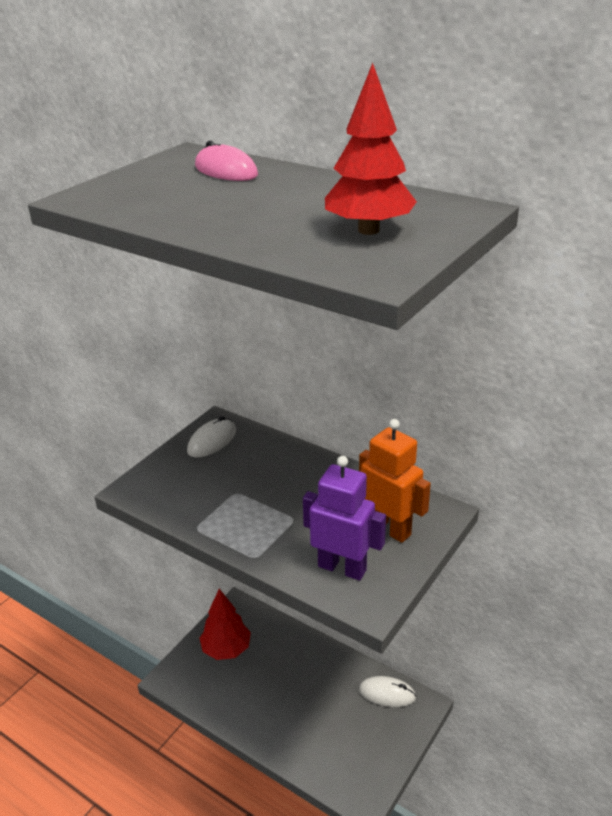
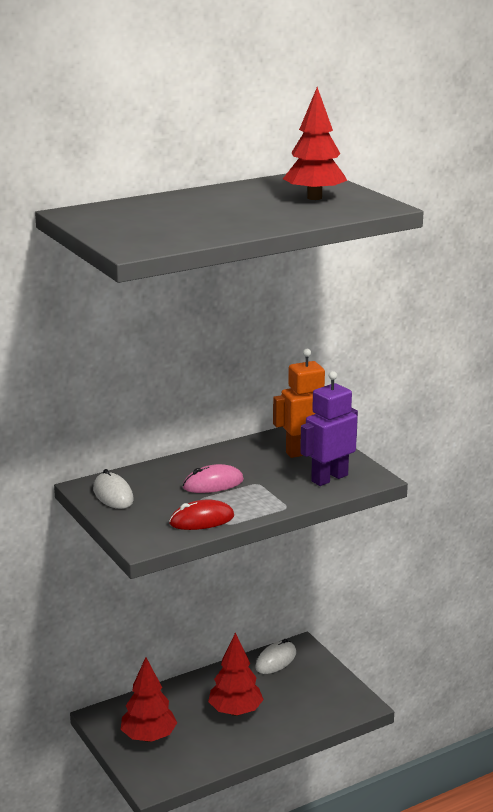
camera: 65 degrees left, 10 degrees down
pink mouse [195,141,258,181] -> pink mouse moved to [183,464,244,493]
none -> red mouse [169,499,234,530]
none -> red tree [208,632,264,716]

